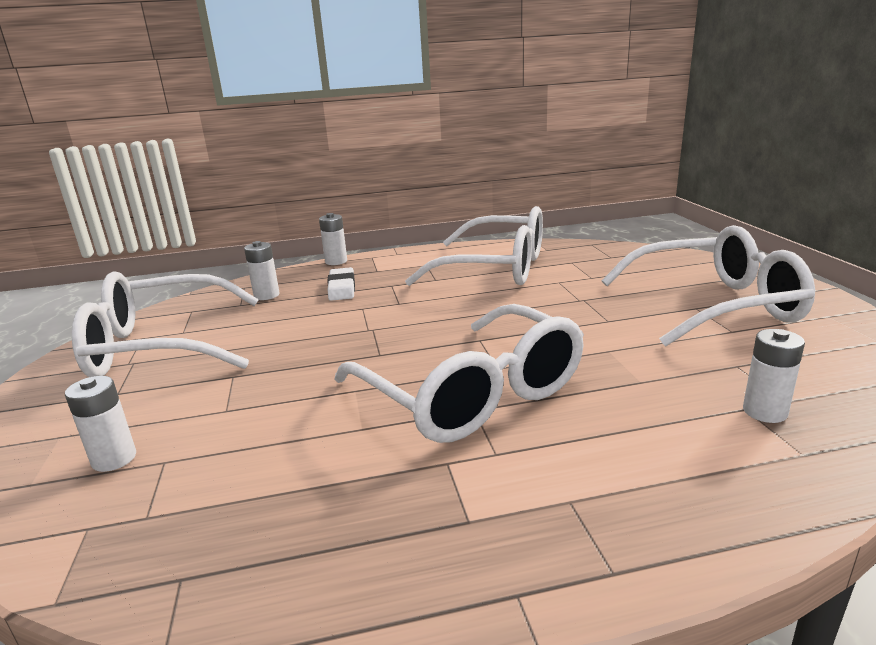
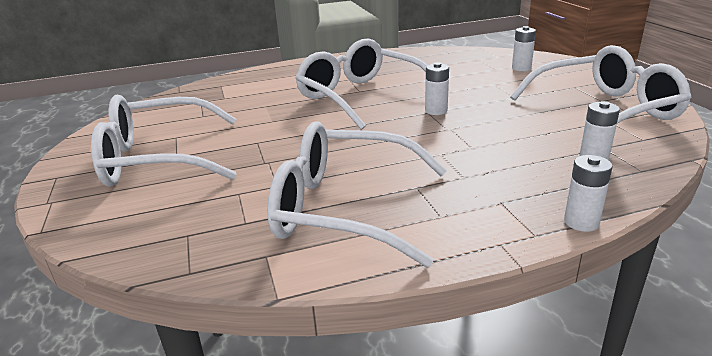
camera: 175 degrees right, 5 degrees up
white eraser [327,267,355,301] -> none
white battery [743,329,805,423] -> white battery moved to [425,62,449,115]

